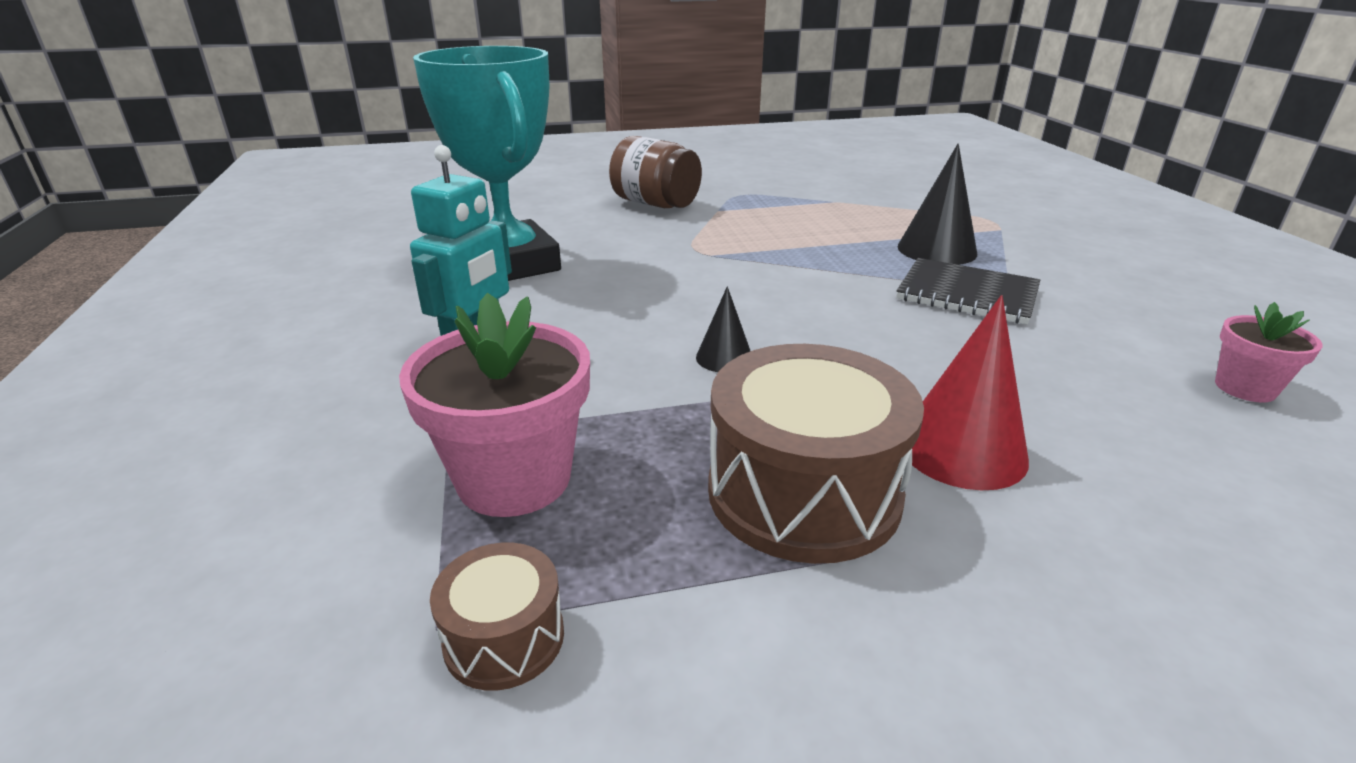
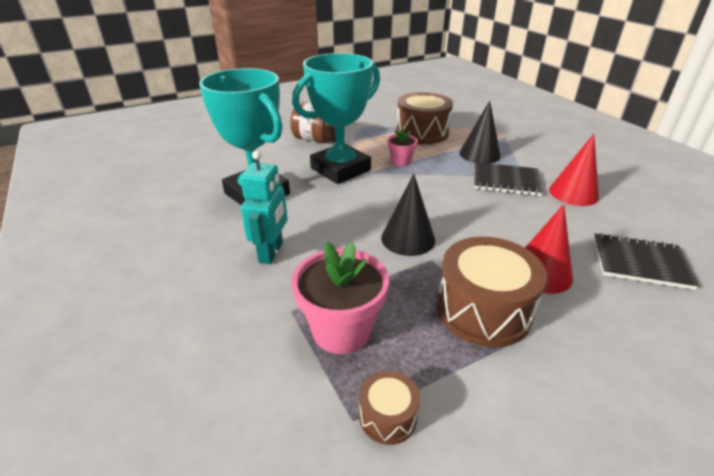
camera: 15 degrees left, 5 degrees up
black cone [696,286,750,372] -> black cone [381,174,435,256], size x1.79
pink flower pot [1215,302,1323,402] -> pink flower pot moved to [387,128,418,167]
none -> turquoise trophy [292,53,380,184]
none -> brown drum [396,92,453,144]
none -> red cone [549,134,599,206]
none -> black notebook [594,233,699,290]

